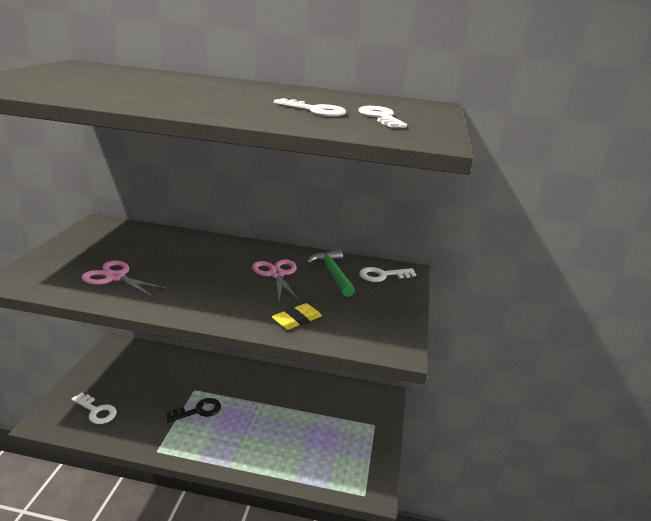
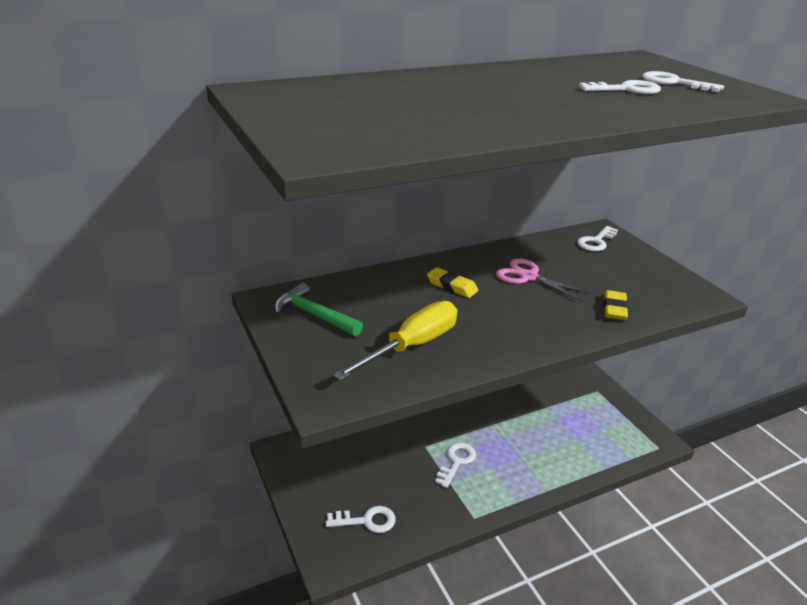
camera: 35 degrees left, 5 degrees up
pink scissors [82,260,169,298] -> yellow screwdriver [333,301,457,381]
black key [166,398,221,422] -> white key [435,443,476,488]
green hammer [306,250,355,297] -> green hammer moved to [274,283,363,336]
none -> yellow eraser [427,267,478,298]

